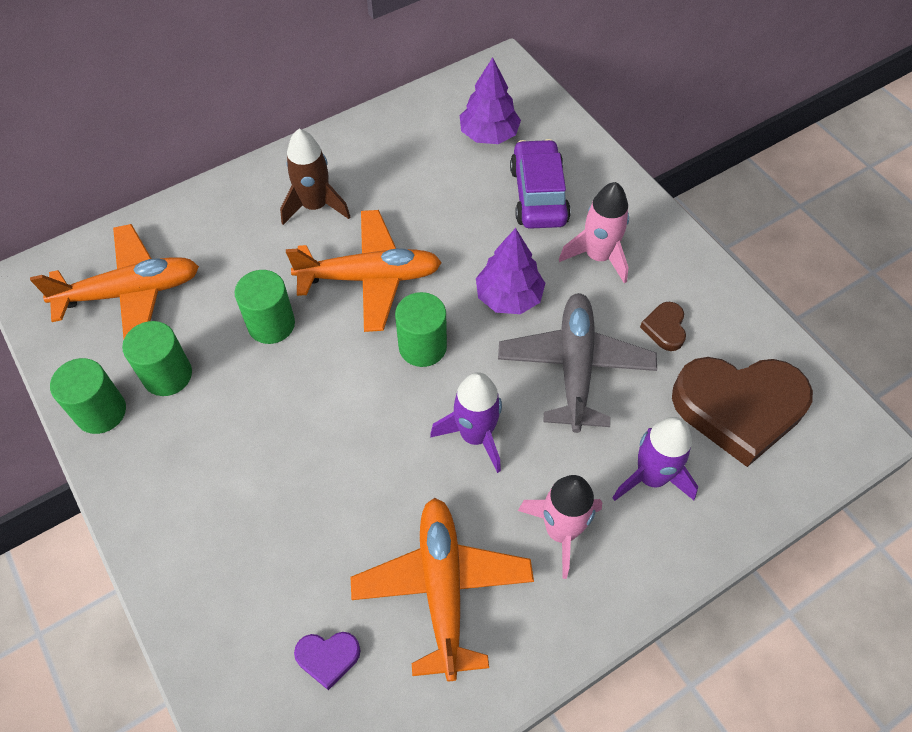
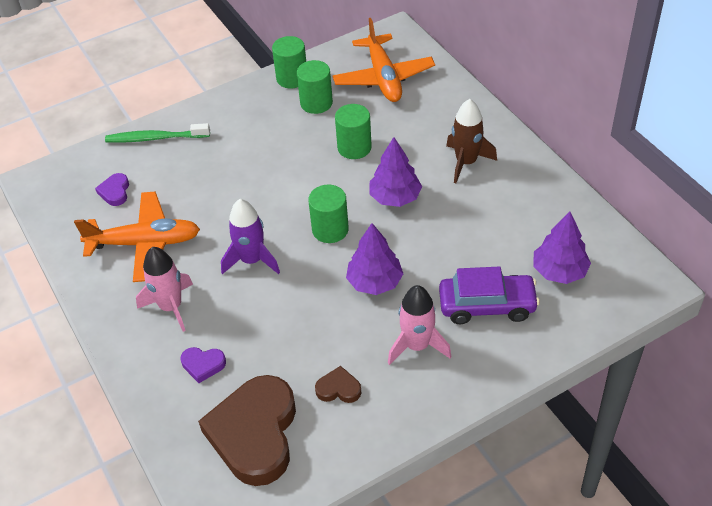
camera: 95 degrees right, 10 degrees down
orange plane [286,210,442,332] -> purple tree [369,137,422,207]
grey plane [498,293,657,433] -> none
purple rocket [613,417,698,501] -> purple heart [181,347,226,383]
none -> green toothbrush [105,123,210,143]

